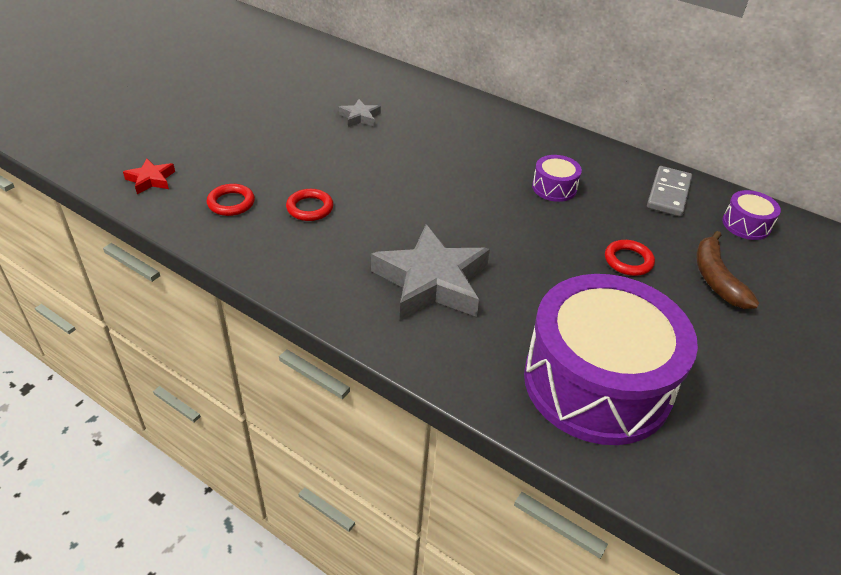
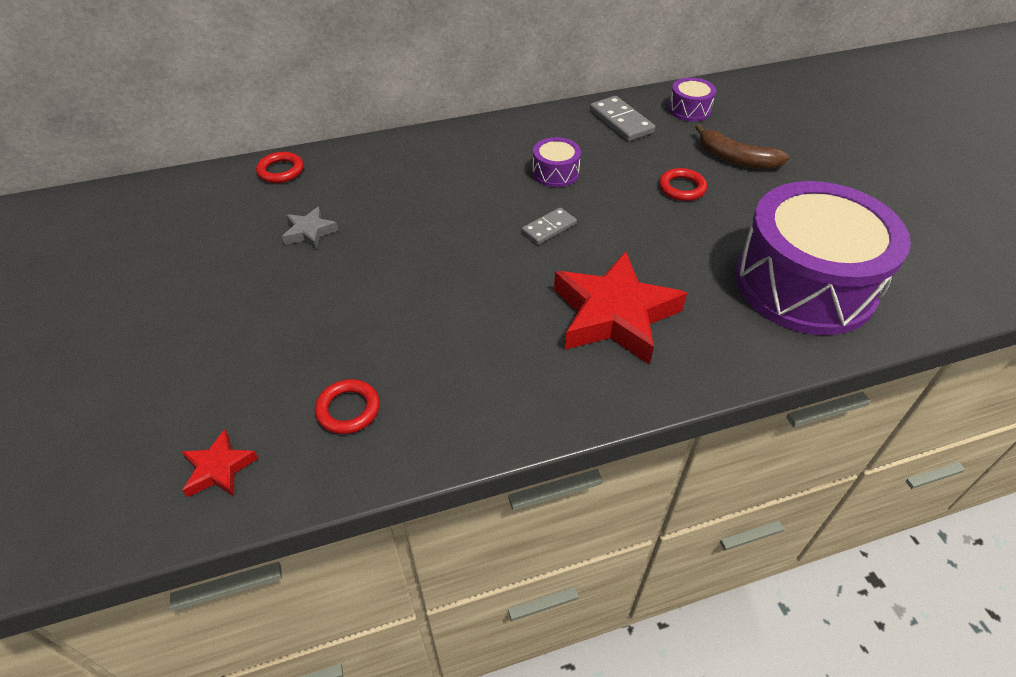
camera: 50 degrees left, 5 degrees up
red ring [286,189,334,221] -> red ring moved to [256,152,304,183]
grey star [371,224,490,320] -> red star [554,251,687,365]
none -> grey domino [522,208,577,245]

